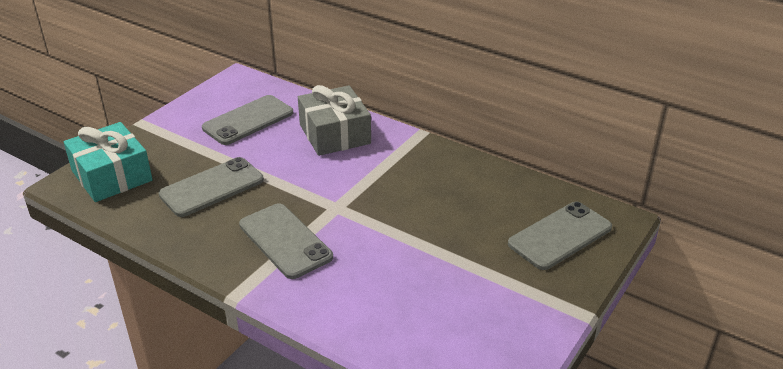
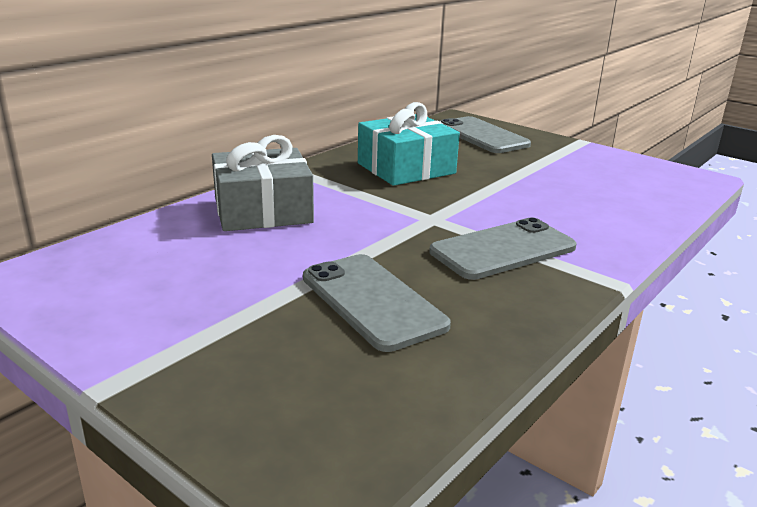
camera: 85 degrees left, 10 degrees down
turquoise gift [64,122,153,202] -> turquoise gift moved to [358,102,460,186]
grey phone [202,95,293,145] -> none

